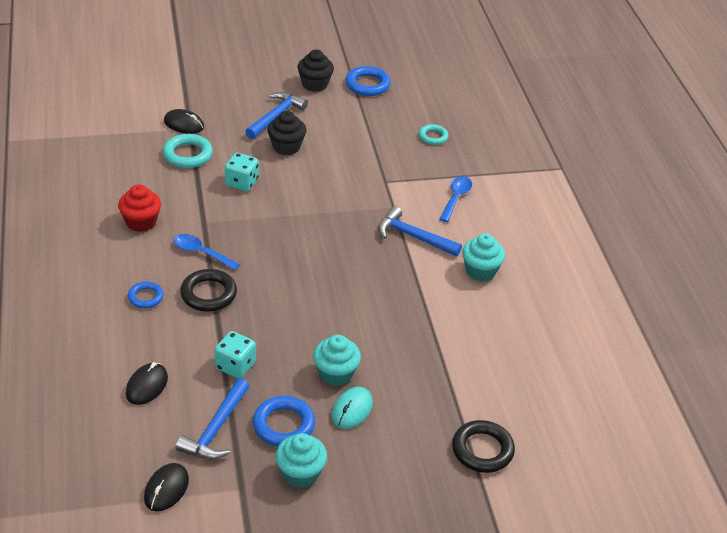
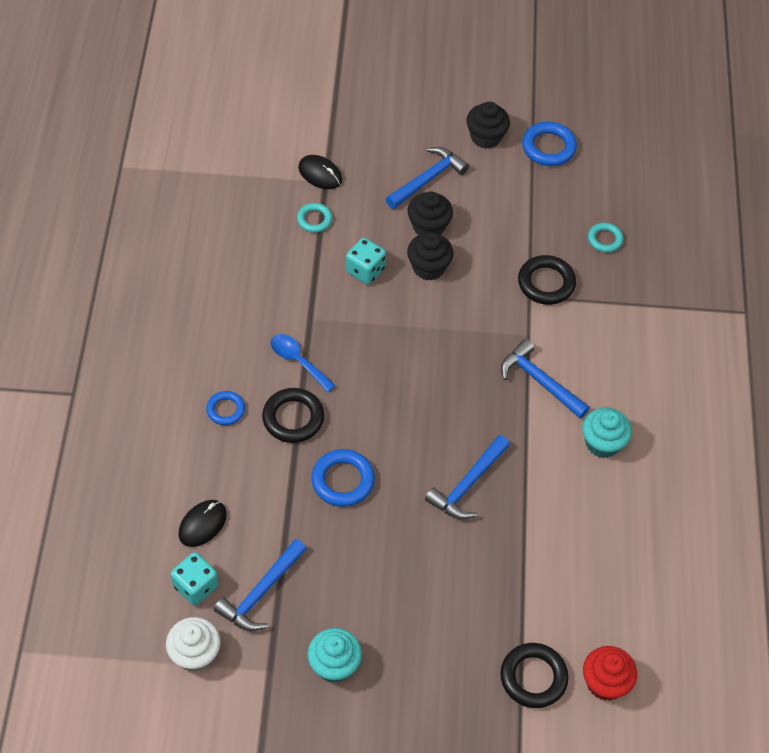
camera: 15 degrees right, 15 degrees up
red cupcake [118,184,161,232] -> red cupcake moved to [583,646,637,701]
black mouse [144,463,189,511] -> white cupcake [166,617,220,672]
turquoise ring [163,134,213,168] -> turquoise ring [297,203,332,233], size x0.63
turquoise dice [215,331,256,379] -> turquoise dice moved to [171,552,219,606]
blue ring [253,396,315,447] -> blue ring moved to [311,449,375,507]
turquoise cupcake [313,335,361,386] -> none
turquoise mouse [331,387,373,429] -> none
blue spoon [440,176,472,222] -> none
none -> black cupcake [407,233,454,280]
none -> blue hammer [425,435,510,519]
none -> black ring [518,255,576,305]

